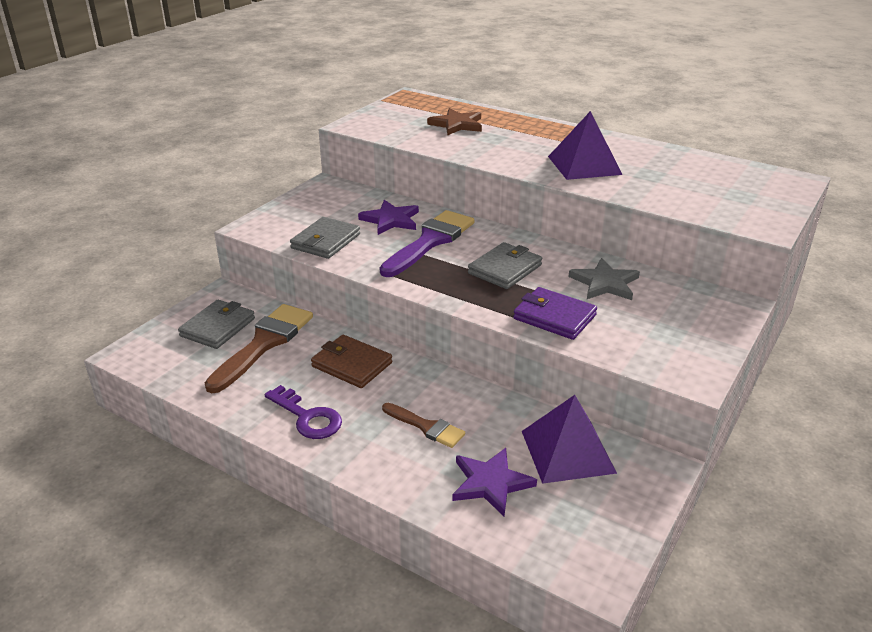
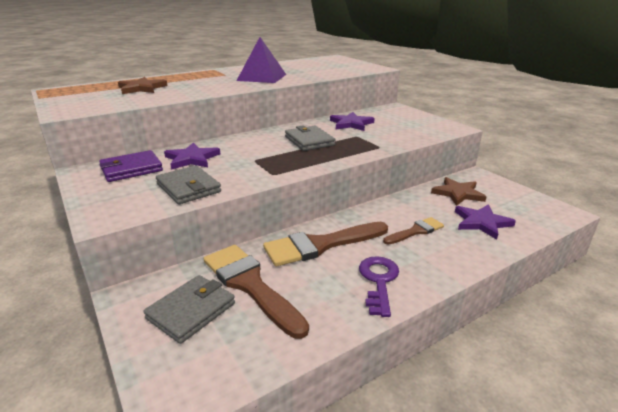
camera: 65 degrees left, 5 degrees down
grey wallet [178,300,255,349] -> grey wallet turned 75 degrees clockwise [144,275,235,344]
purple key [265,385,342,439] -> purple key turned 60 degrees counterclockwise [359,256,399,317]
brown wallet [311,335,392,388] -> brown brush [263,222,388,267]
purple brush [380,210,475,277] -> none
purple wallet [513,287,597,340] -> purple wallet moved to [99,150,163,182]
purple pyramid [522,395,617,484] -> brown star [431,177,486,206]
grey star [569,258,640,300] -> purple star [330,112,375,131]

